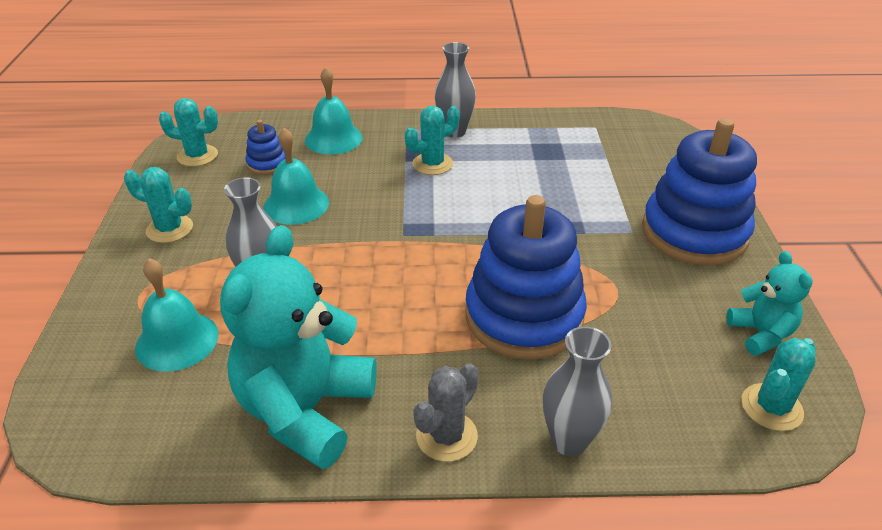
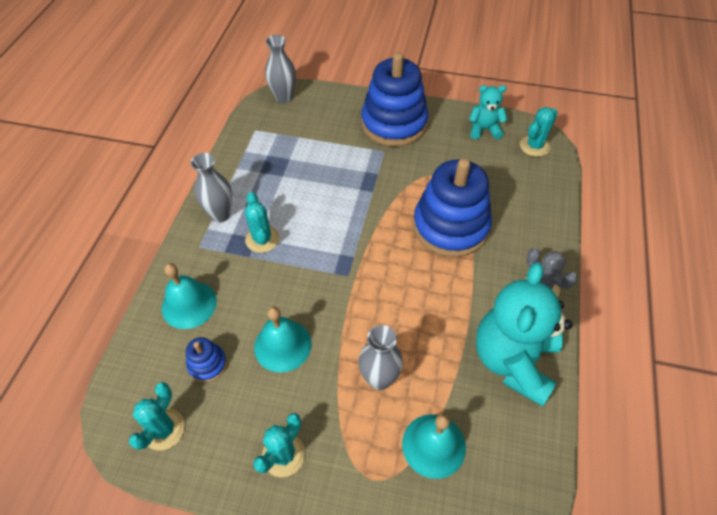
camera: 75 degrees left, 15 degrees up
turquoise teddy bear [220,225,377,470] -> turquoise teddy bear turned 75 degrees clockwise [476,262,572,407]
grey vase [543,326,612,456] -> grey vase moved to [265,35,296,103]
turquoise cactus [741,338,816,431] -> turquoise cactus turned 75 degrees clockwise [520,107,558,157]

